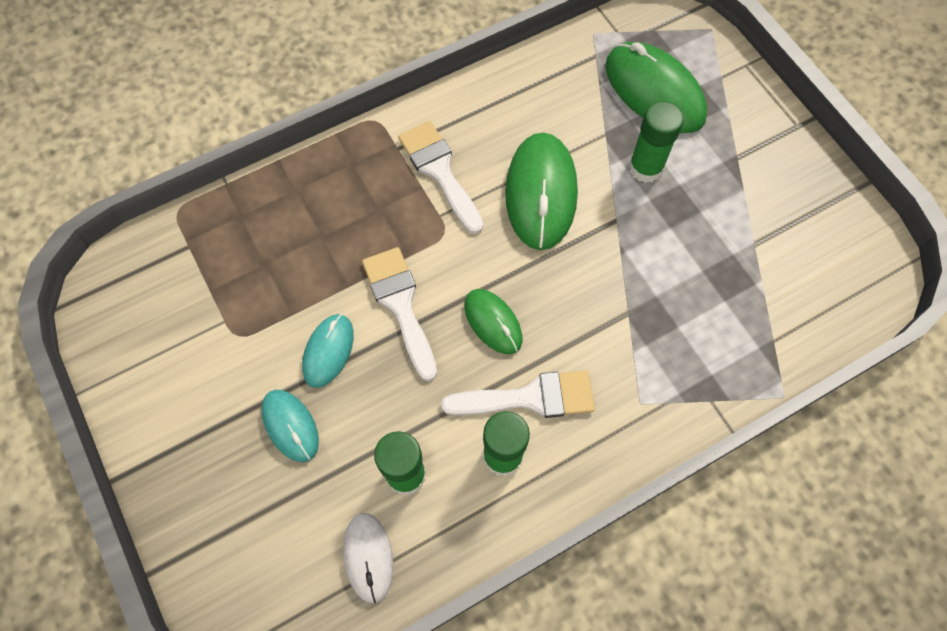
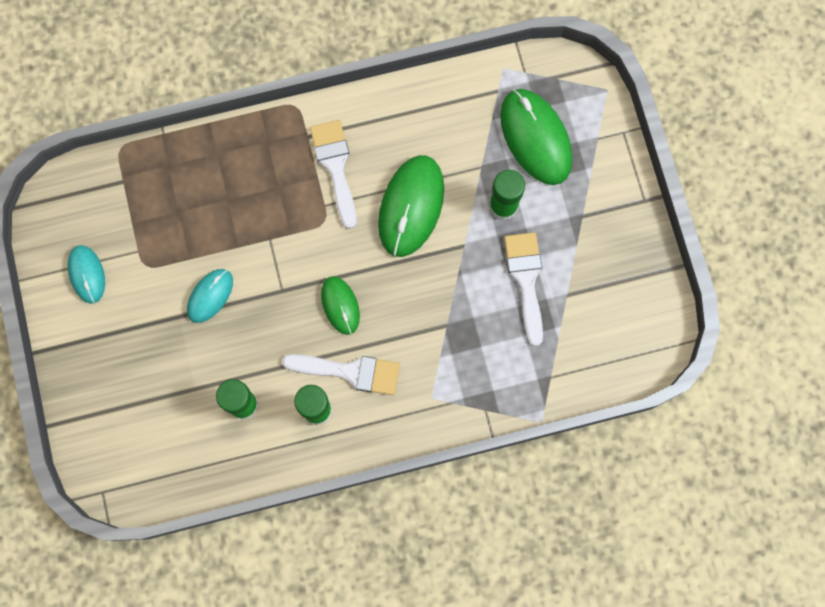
camera: 15 degrees right, 10 degrees up
turquoise mouse [261,390,319,462] -> turquoise mouse moved to [68,245,105,304]
white mouse [343,513,394,603] -> none
white brush [362,247,437,381] -> white brush moved to [504,232,543,346]

